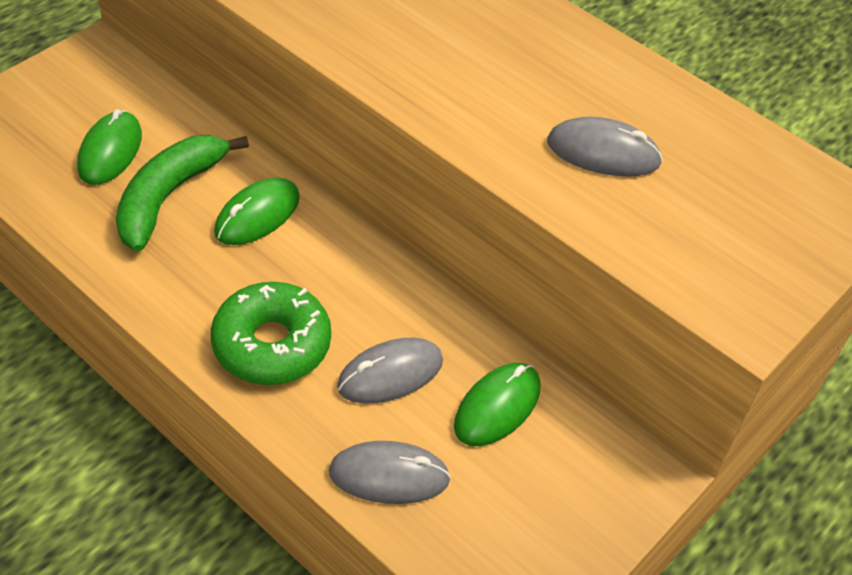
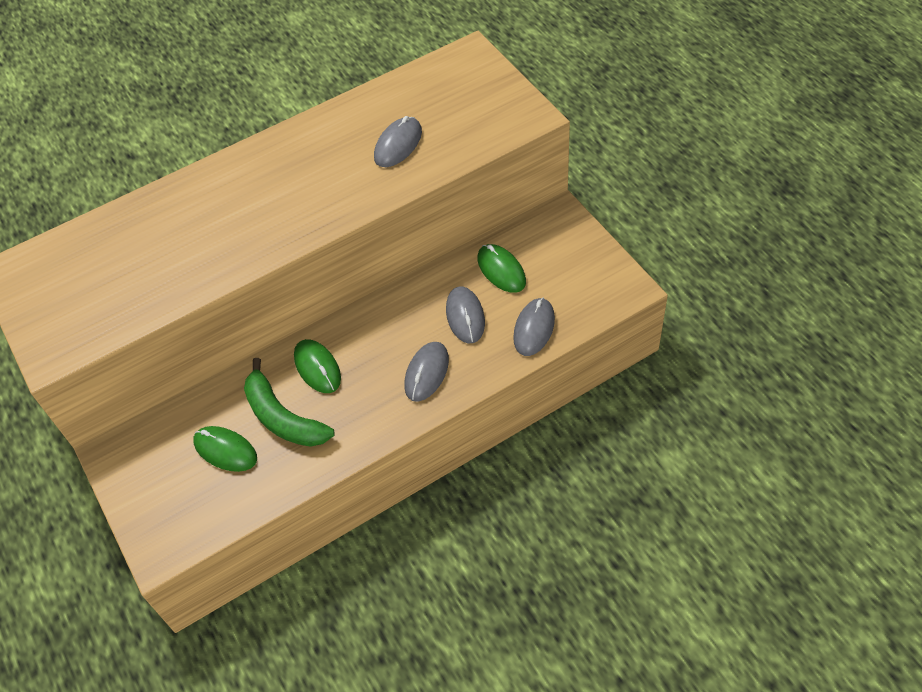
camera: 65 degrees left, 5 degrees up
green donut [211,282,331,385] -> grey mouse [404,342,449,402]

